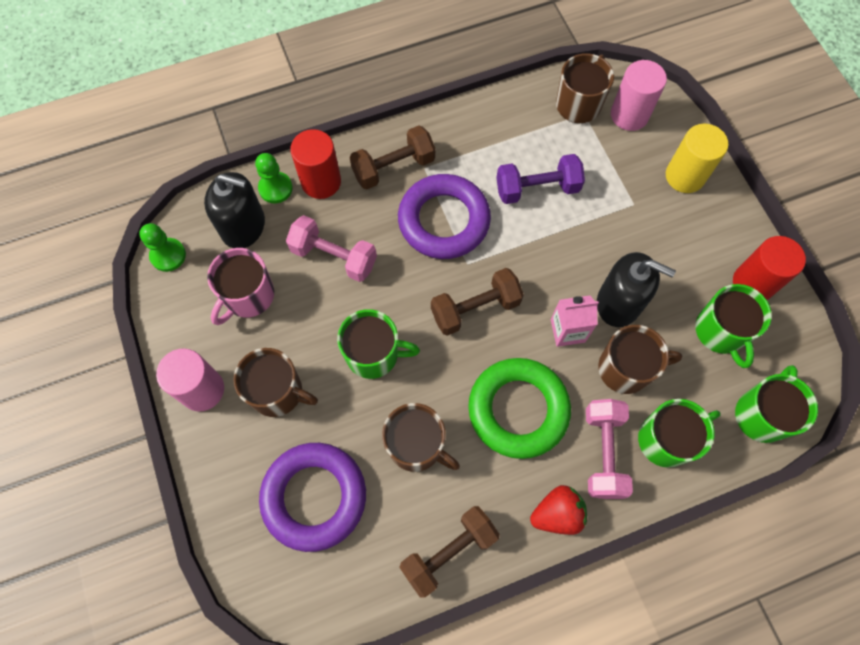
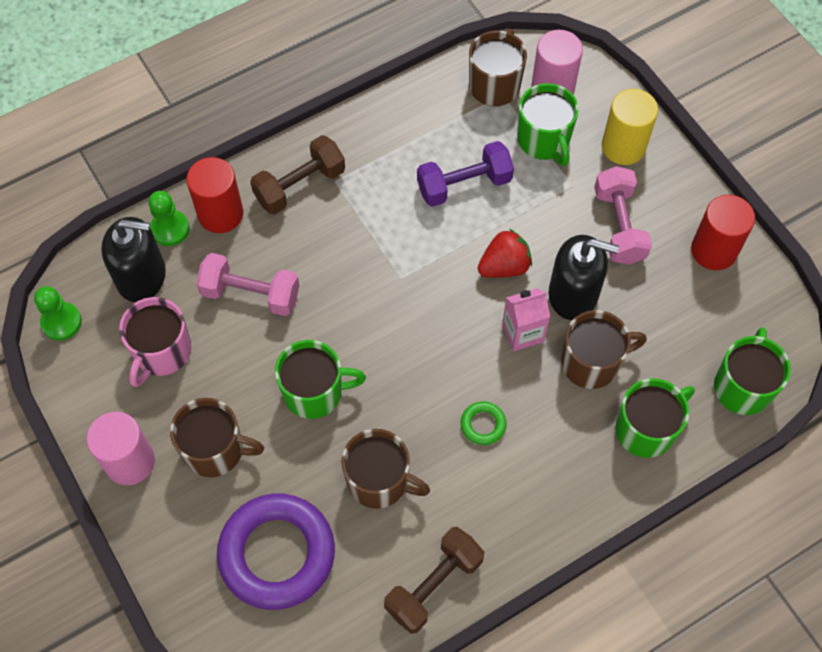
camera: 10 degrees left, 5 degrees down
purple ring [398,174,491,259] -> none
brown dumbbell [431,268,524,336] -> none
green ring [468,358,571,459] -> green ring [461,401,507,445], size x0.41
red strawberry [530,485,587,535] -> red strawberry moved to [478,229,532,278]
pink dumbbell [586,399,633,499] -> pink dumbbell moved to [594,166,652,265]
green mug [695,284,772,368] -> green mug moved to [517,83,579,166]

